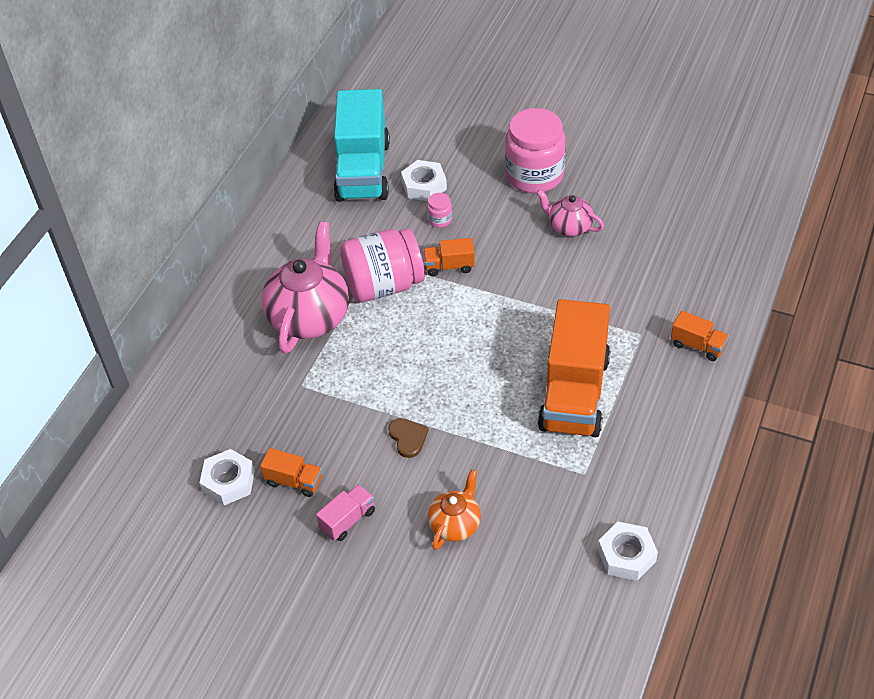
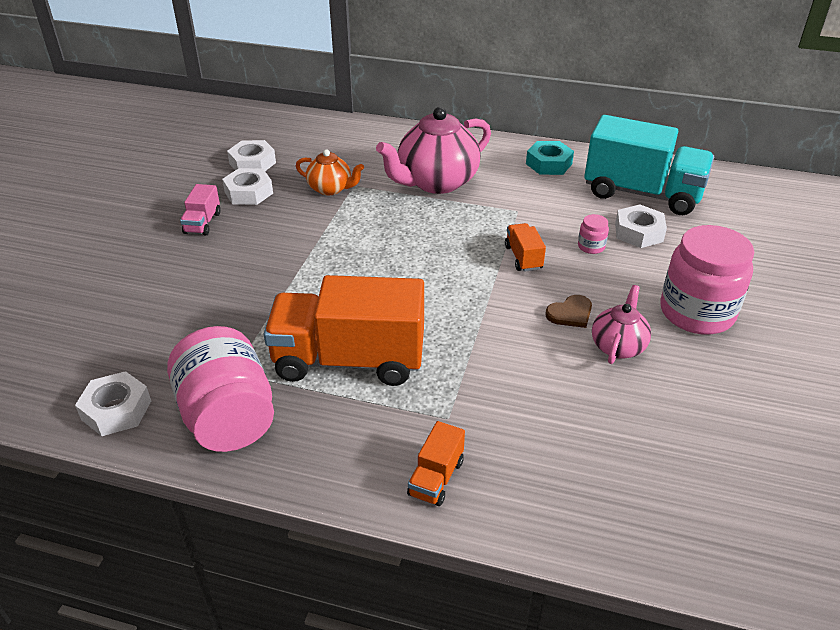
camera: 80 degrees right, 10 degrees down
orange truck [260,448,322,497] -> white nut [222,168,273,205]
pink teapot [262,221,349,354] -> pink teapot turned 135 degrees clockwise [376,107,491,194]
pink truck [316,484,375,541] -> pink truck turned 60 degrees clockwise [180,184,221,235]
turquoise truck [334,89,390,202] -> turquoise truck turned 150 degrees counterclockwise [584,115,714,215]
pink jar [340,228,425,303] -> pink jar moved to [167,326,274,452]
brown heart [388,418,429,458] -> brown heart moved to [545,295,592,328]
orange teapot [428,469,481,550] -> orange teapot moved to [296,149,364,195]
none -> turquoise nut [526,141,574,175]

